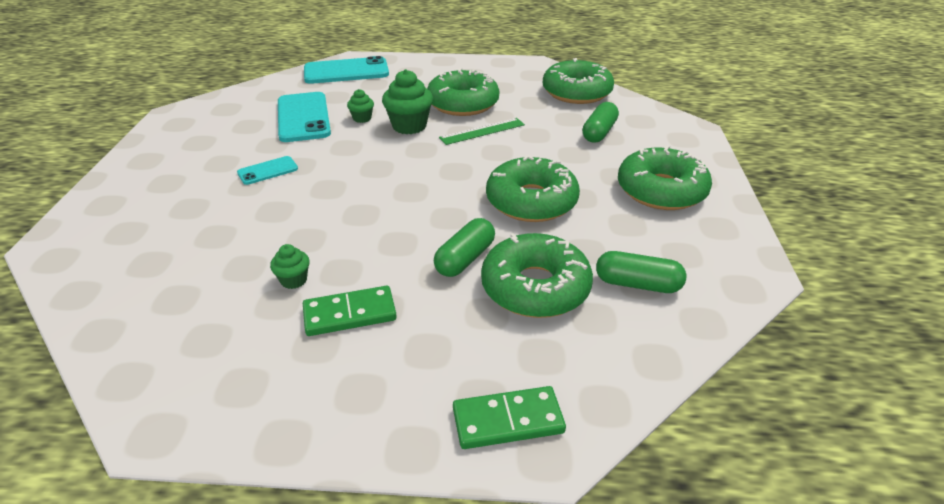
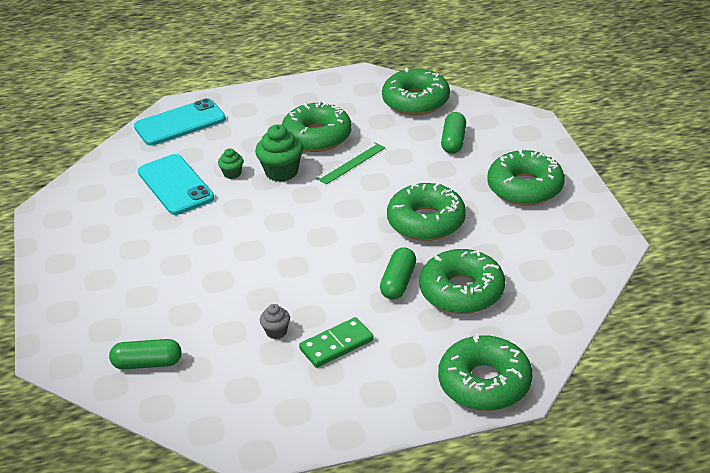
camera: 15 degrees left, 0 degrees up
turquoise phone [237,156,298,185] -> none
green cupcake [270,244,310,289] -> grey cupcake [260,304,290,339]
green domino [453,386,566,449] -> green donut [438,333,532,411]
green capsule [596,251,687,293] -> green capsule moved to [109,339,181,369]

